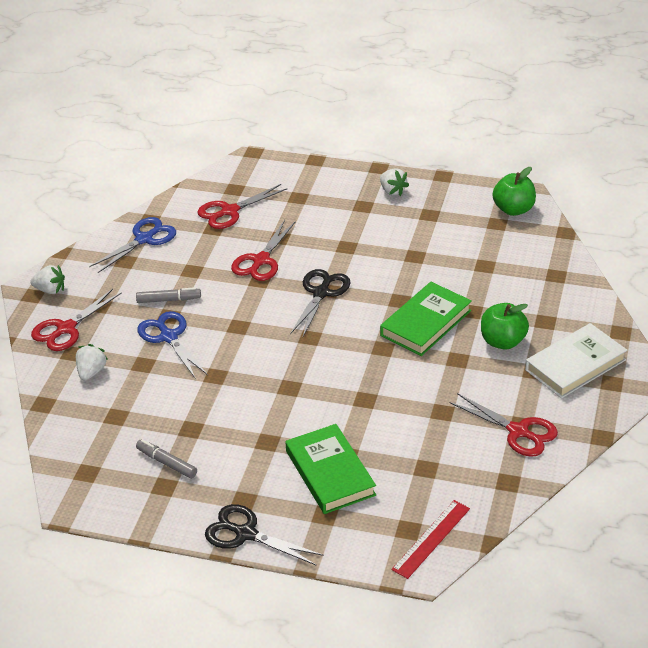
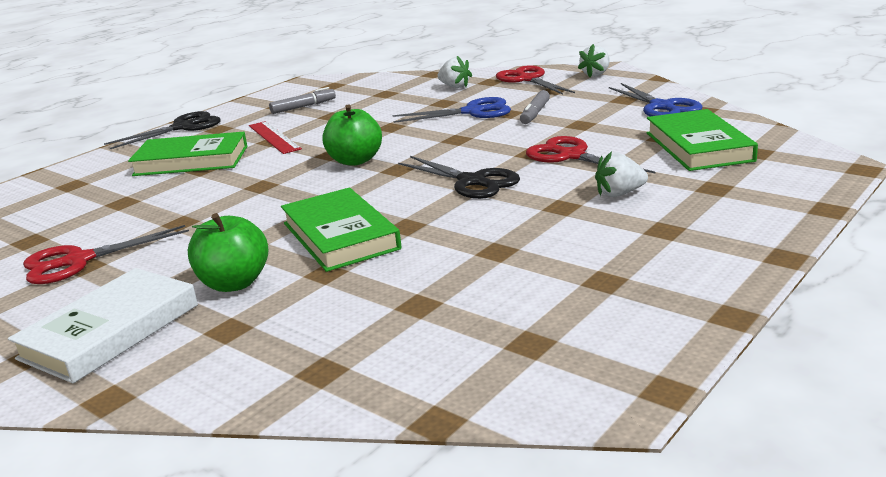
camera: 115 degrees right, 15 degrees down
red scissors [198,184,288,229] -> green book [647,109,758,171]
white strawberry [380,168,409,196] -> white strawberry moved to [595,152,648,197]
red ruler [391,500,470,579] -> red ruler moved to [249,121,302,154]
green apple [493,167,536,216] -> green apple moved to [322,104,382,166]
white book [525,323,627,398] -> white book turned 45 degrees clockwise [8,268,198,383]

